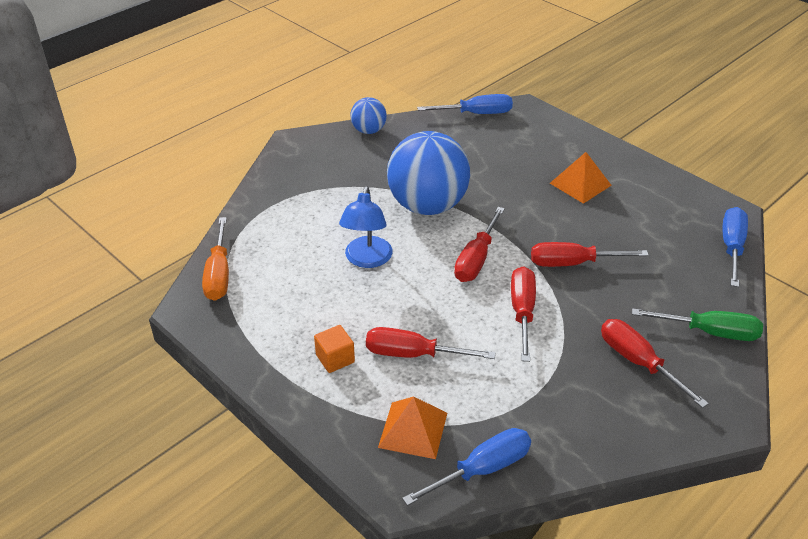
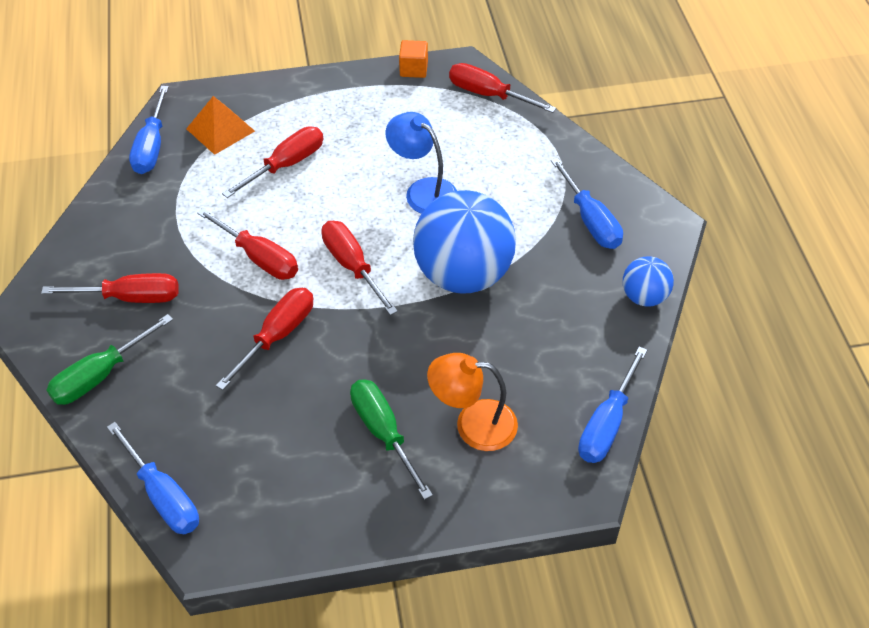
camera: 125 degrees right, 10 degrees up
orange screwdriver [202,217,229,301] -> red screwdriver [449,63,556,113]
orange cube [314,325,355,373] -> orange cube moved to [399,40,428,78]
orange pyramid [550,152,612,204] -> green screwdriver [350,379,433,500]
none -> orange lamp [427,353,518,451]
none -> blue screwdriver [551,158,623,249]

